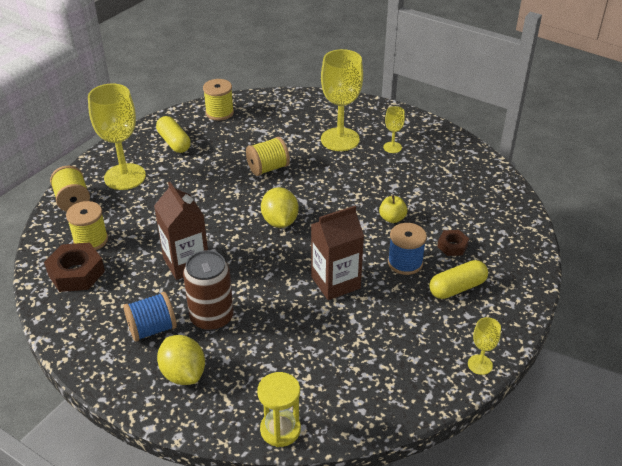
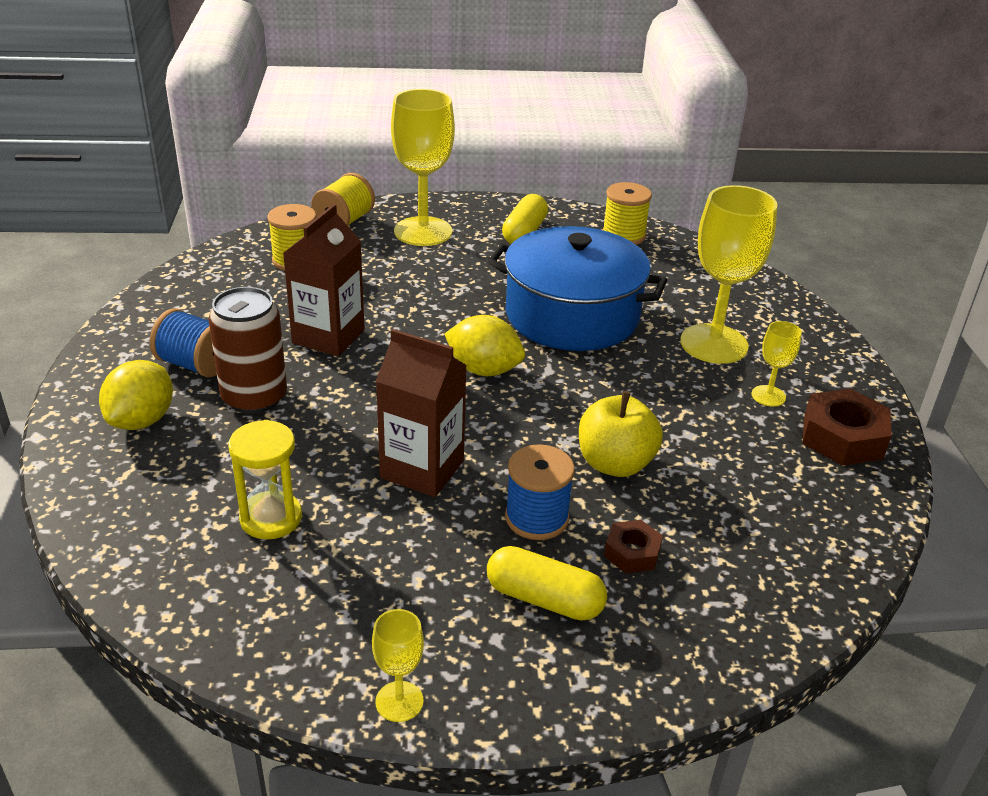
camera: 50 degrees right, 5 degrees down
brown nut [44,243,105,292] -> brown nut moved to [802,389,892,466]
yellow spool [246,137,290,176] -> blue pot [488,226,667,351]
yellow hourglass [257,372,301,447] -> yellow hourglass moved to [228,420,302,540]
yellow lemon [261,187,298,228] -> yellow lemon turned 75 degrees clockwise [445,315,525,376]
yellow apple [379,195,407,223] -> yellow apple [579,391,663,477], size x1.65

